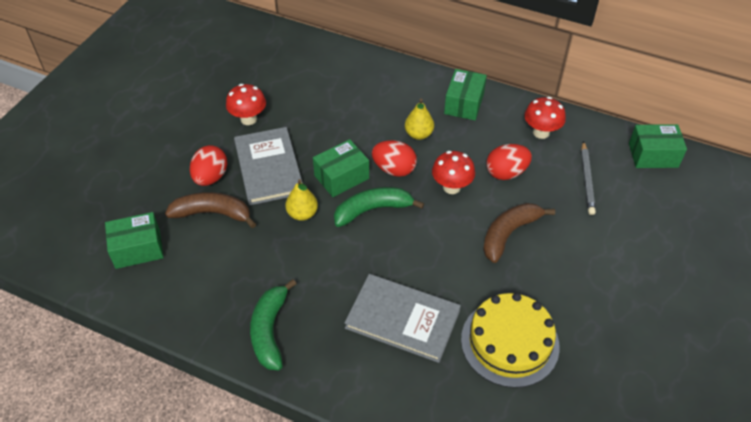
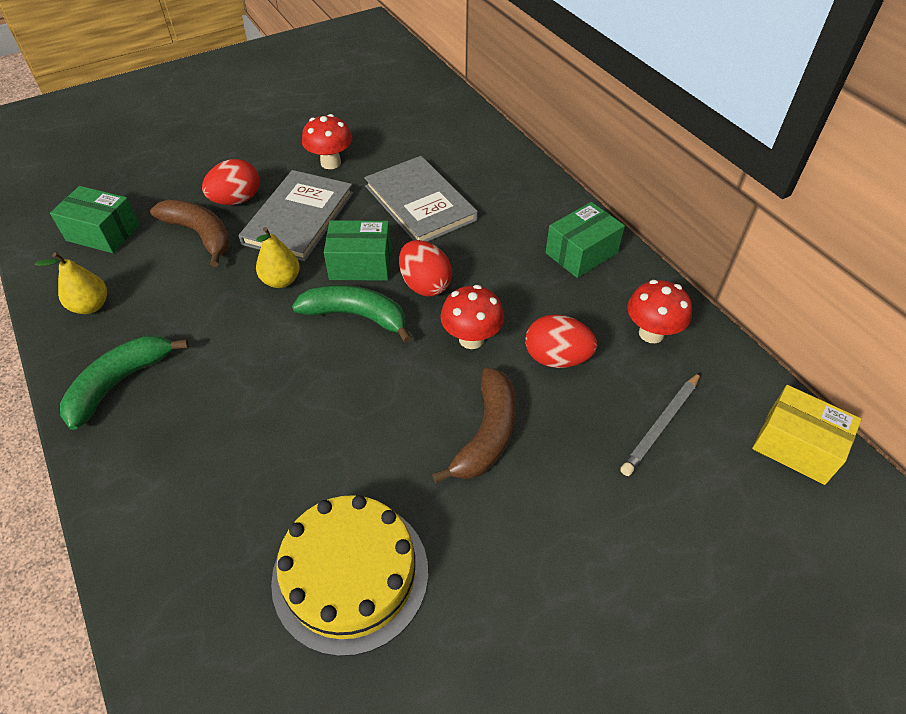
camera: 35 degrees right, 0 degrees up
grey book [345,274,461,363] -> grey book moved to [364,156,478,242]
yellow pear [405,99,434,140] -> yellow pear moved to [35,252,107,314]
brown banana [483,203,555,263] -> brown banana turned 120 degrees clockwise [432,368,516,483]
green box [629,124,687,168] -> yellow box [752,385,862,485]

